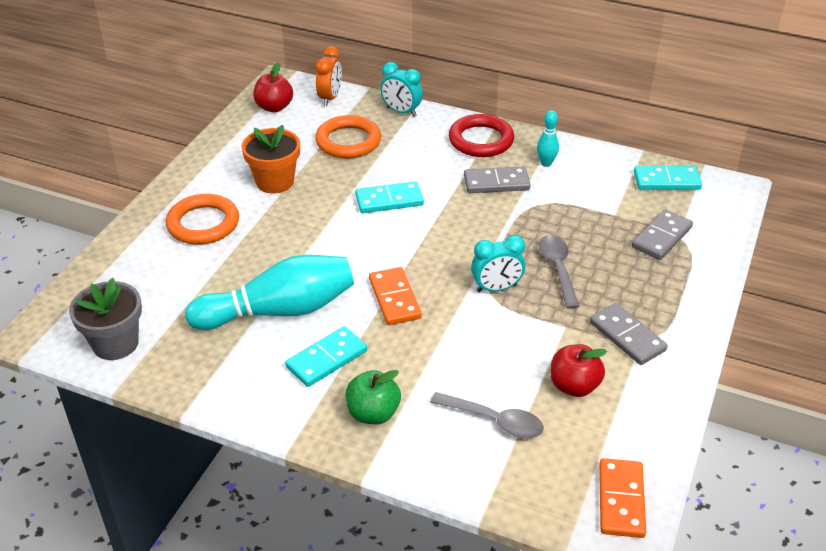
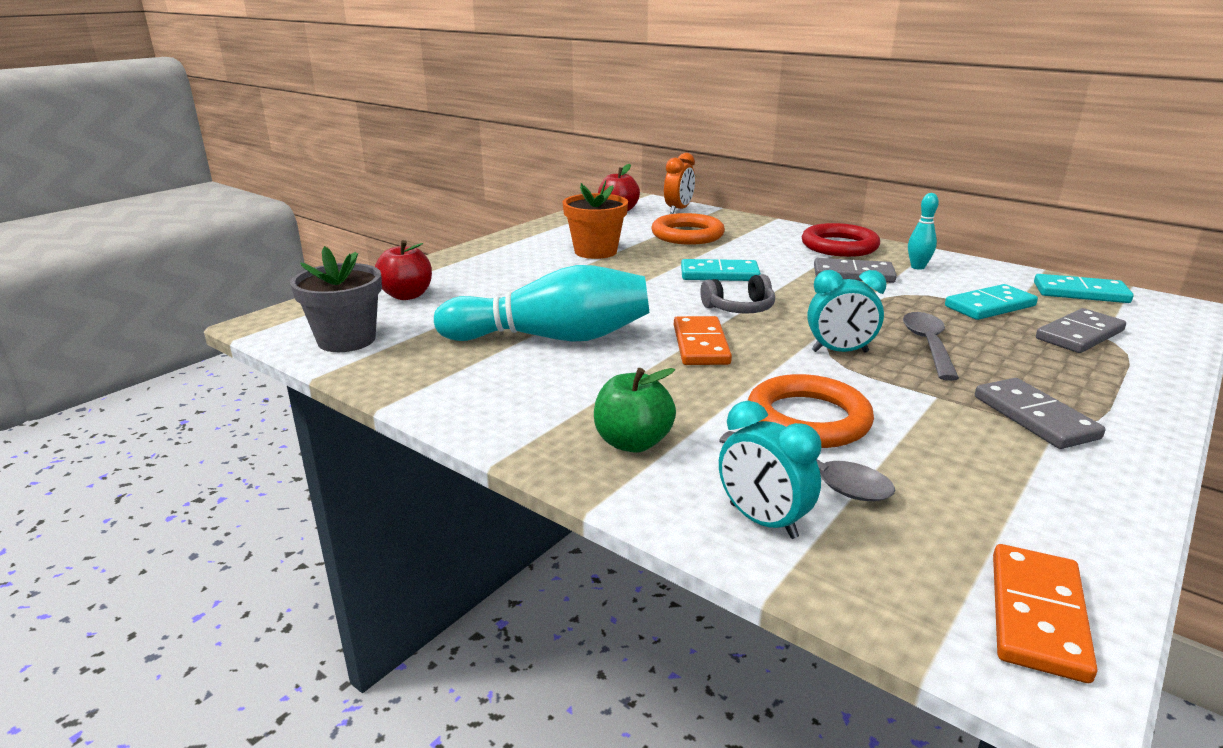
camera: 15 degrees right, 15 degrees down
orange ring [166,194,239,245] -> orange ring moved to [748,374,874,448]
turquoise domino [285,326,367,387] -> turquoise domino moved to [945,284,1038,320]
turquoise clock [380,62,423,117] -> turquoise clock moved to [719,401,821,539]
red apple [550,344,607,397] -> red apple moved to [375,240,432,300]
none -> grey headphones [700,274,775,314]

